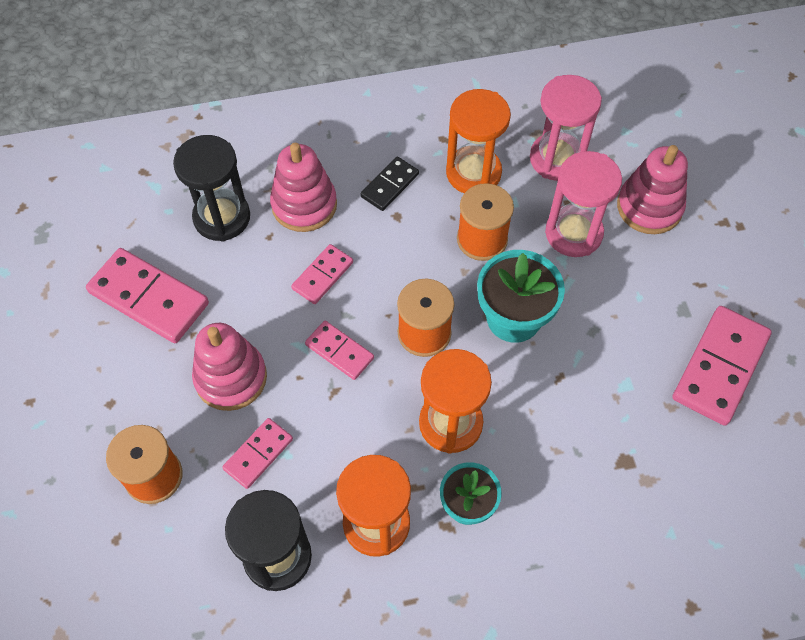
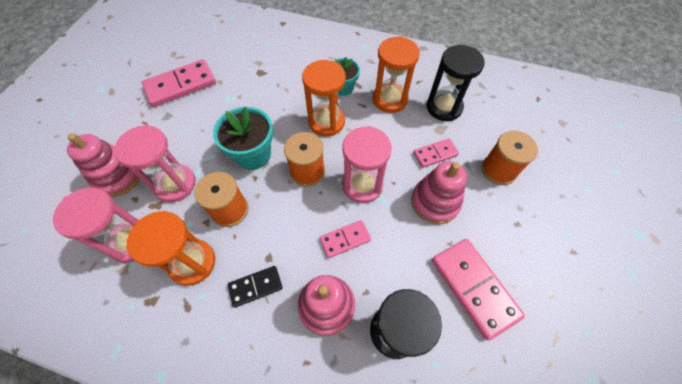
camera: 150 degrees left, 0 degrees up
pink domino [305,321,374,380] -> pink hourglass [342,126,392,203]

